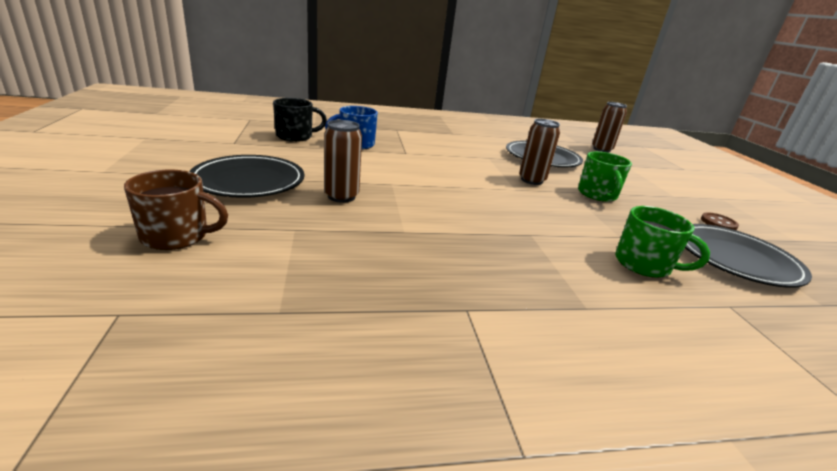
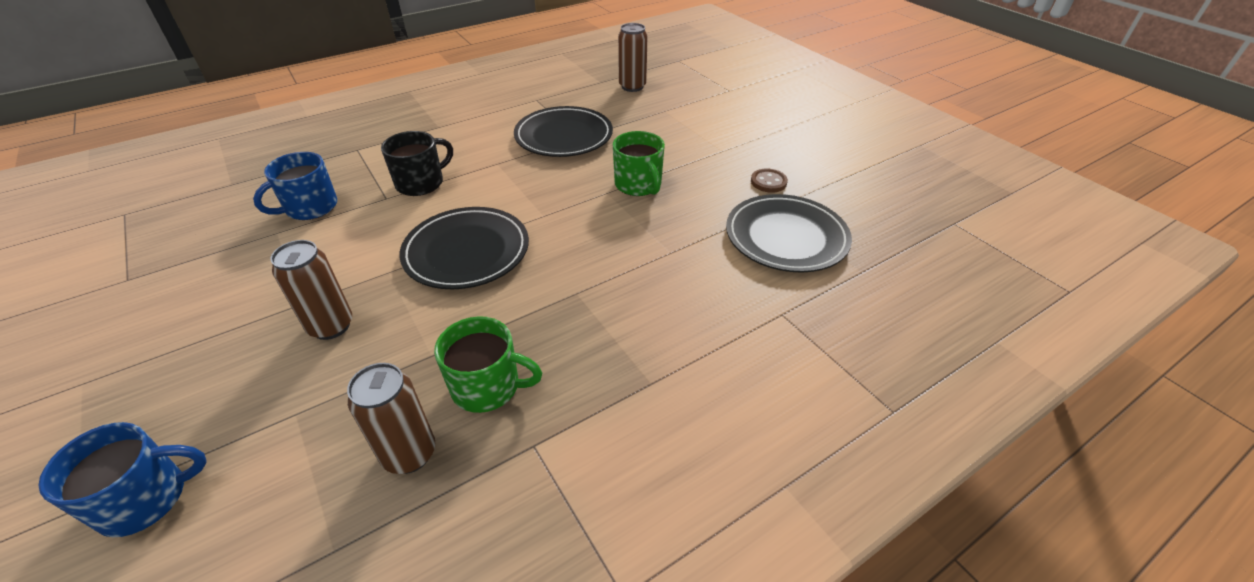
camera: 20 degrees left, 15 degrees up
brown mug [124,170,228,250] -> blue mug [38,422,207,537]
black plate [189,155,304,198] -> black plate moved to [399,207,529,289]
black mug [273,98,327,142] -> black mug moved to [381,131,453,196]
brown can [519,119,560,185] -> brown can moved to [347,363,435,474]
green mug [615,206,710,278] -> green mug moved to [434,316,542,413]

